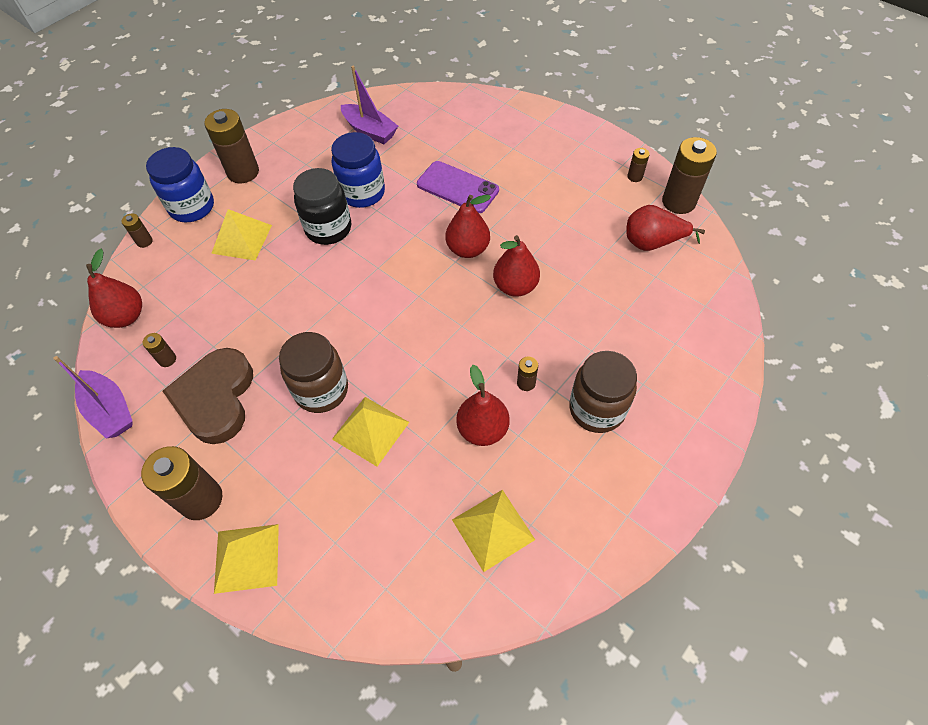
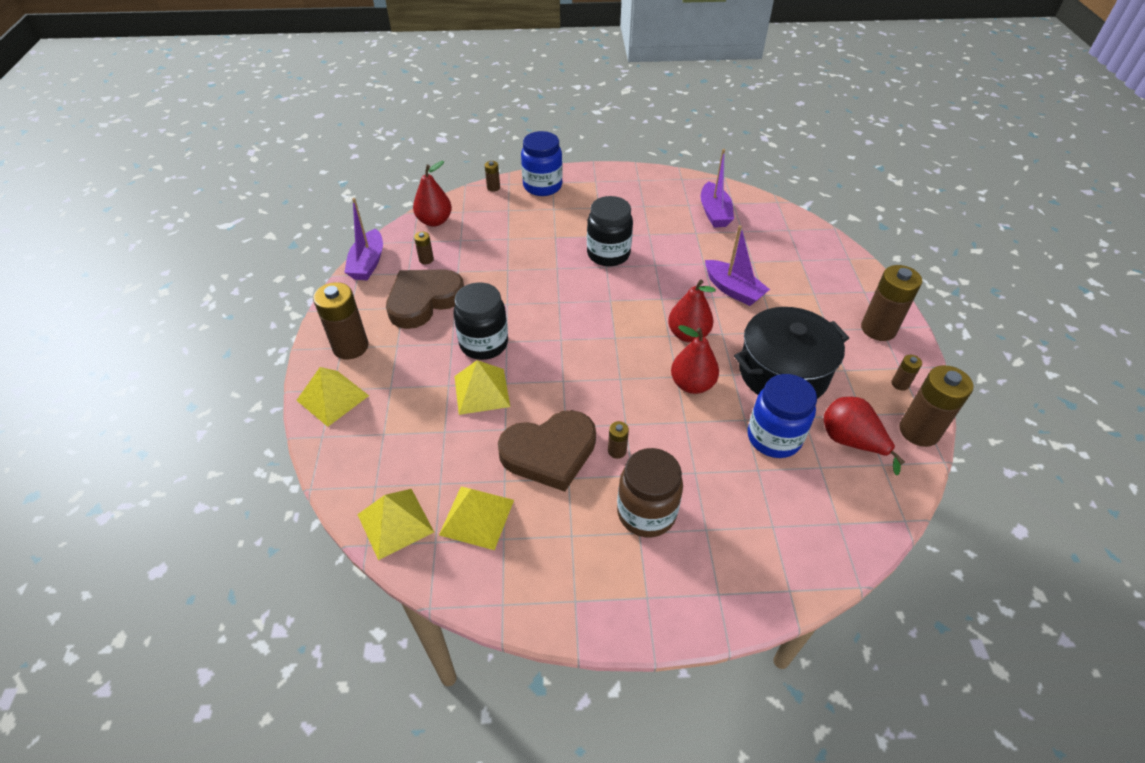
camera: 45 degrees right, 10 degrees down
brown battery [204,109,259,183] -> brown battery moved to [861,265,922,341]
yellow pyramid [211,209,272,260] -> yellow pyramid moved to [357,489,434,560]
brown jar [279,332,348,413] -> black jar [454,283,508,360]
blue jar [331,132,385,208] -> blue jar moved to [748,374,817,458]
purple phone [417,161,499,213] -> purple boat [705,225,770,306]
red pear [456,365,510,446] -> brown heart [498,410,596,492]
none -> black pot [734,307,849,399]

